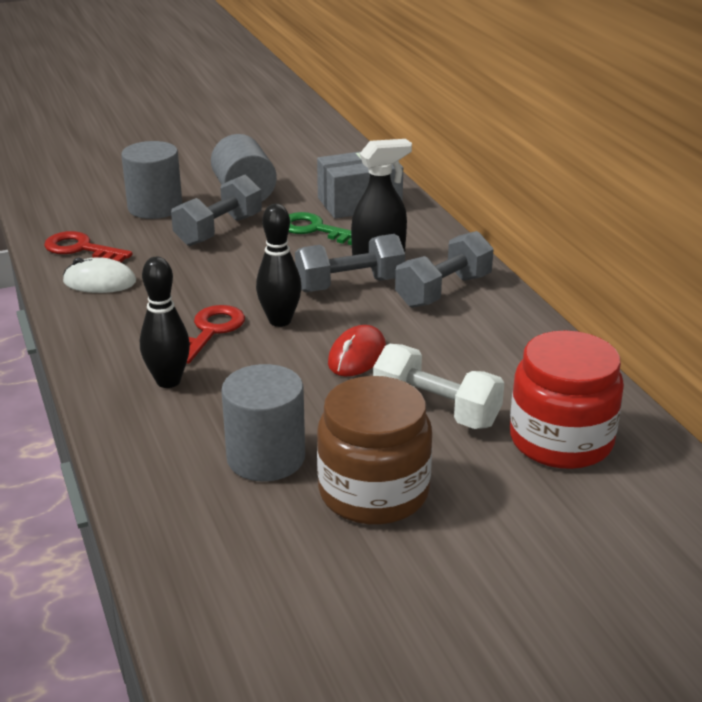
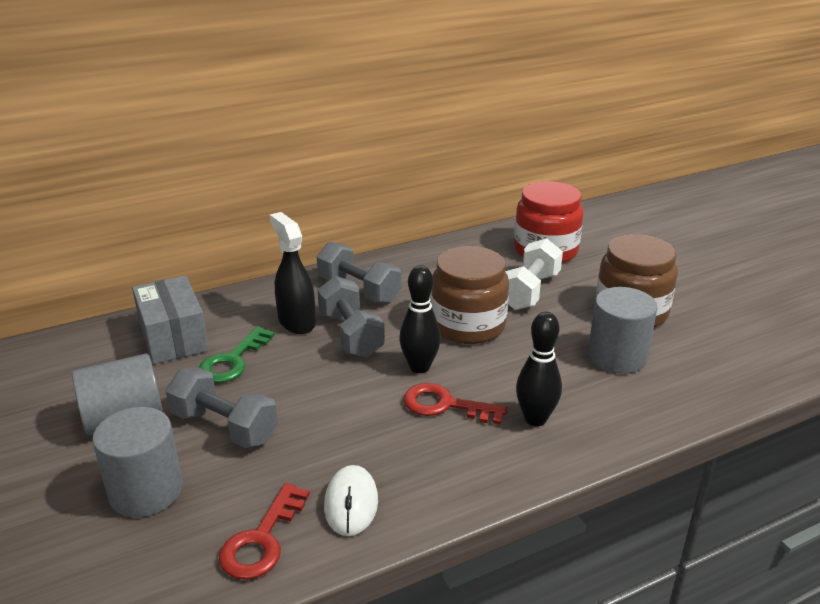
camera: 95 degrees left, 0 degrees up
red mouse [328,325,386,376] -> brown jar [431,246,509,344]

